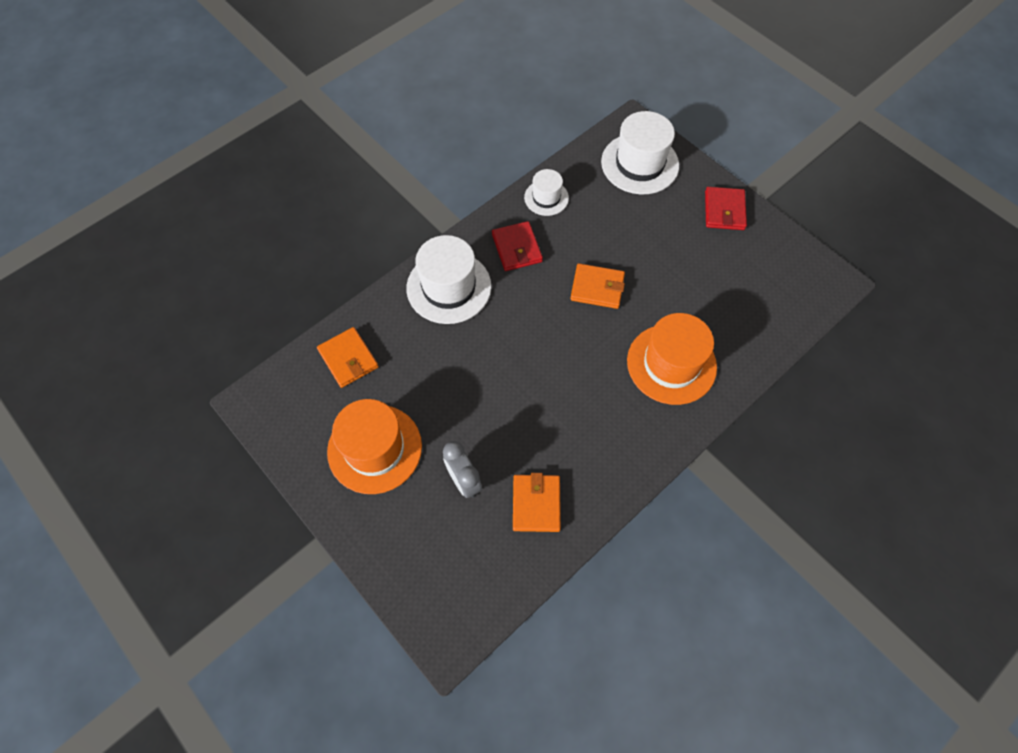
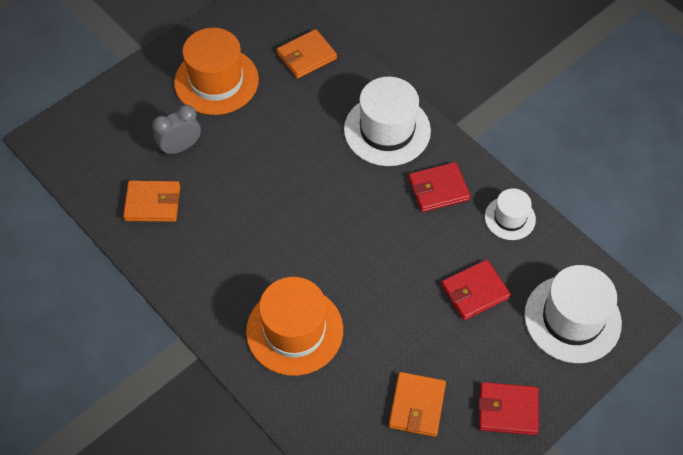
camera: 90 degrees right, 5 degrees down
orange wallet [570,263,625,309] -> orange wallet moved to [389,372,446,437]
none -> red wallet [441,260,511,320]

